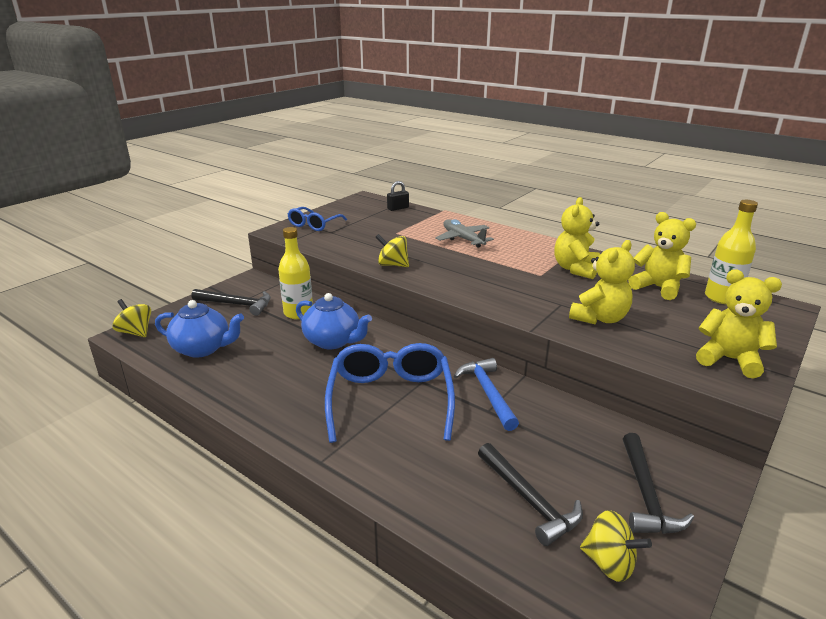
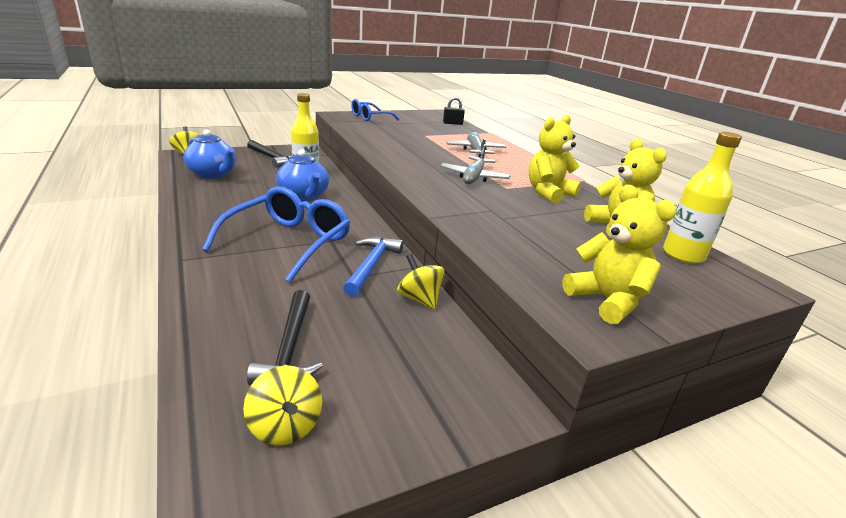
camera: 25 degrees right, 0 degrees up
yellow spinning top [375,234,409,267] -> yellow spinning top moved to [397,254,445,310]
yellow teddy bear [569,240,635,325] -> none
black hammer [623,433,694,534] -> none
none -> grey plane [440,144,511,184]

